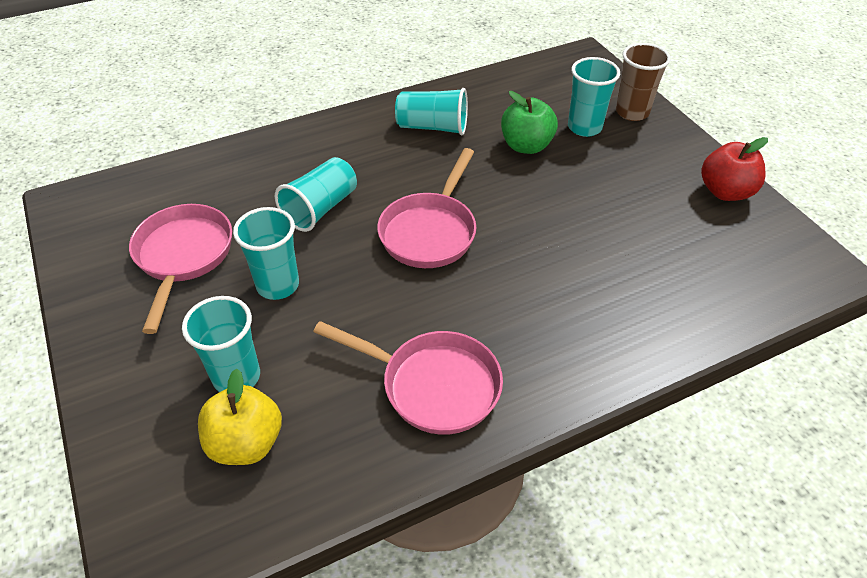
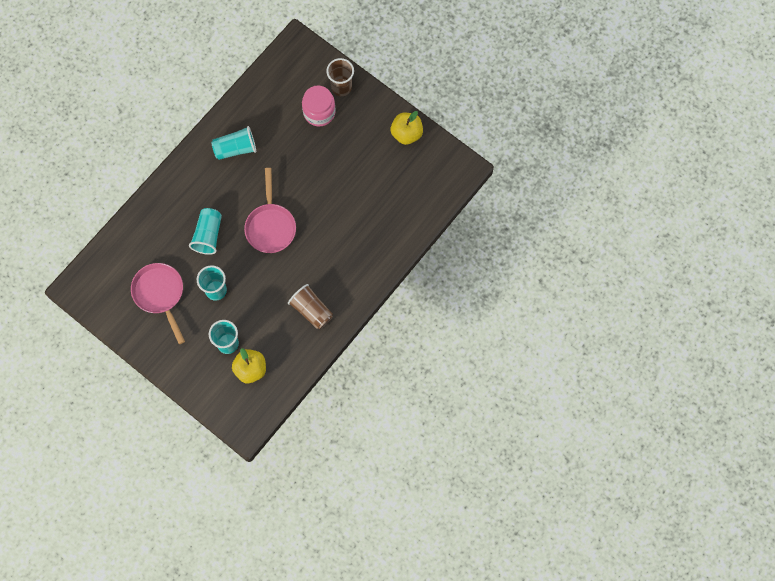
camera: 25 degrees left, 25 degrees up
pink pan [313,321,503,435] -> brown cup [288,284,333,330]
green apple [501,91,558,154] -> none
turquoise cup [568,57,620,137] -> pink jar [302,85,335,127]
red apple [701,137,768,201] -> yellow apple [391,111,423,145]

